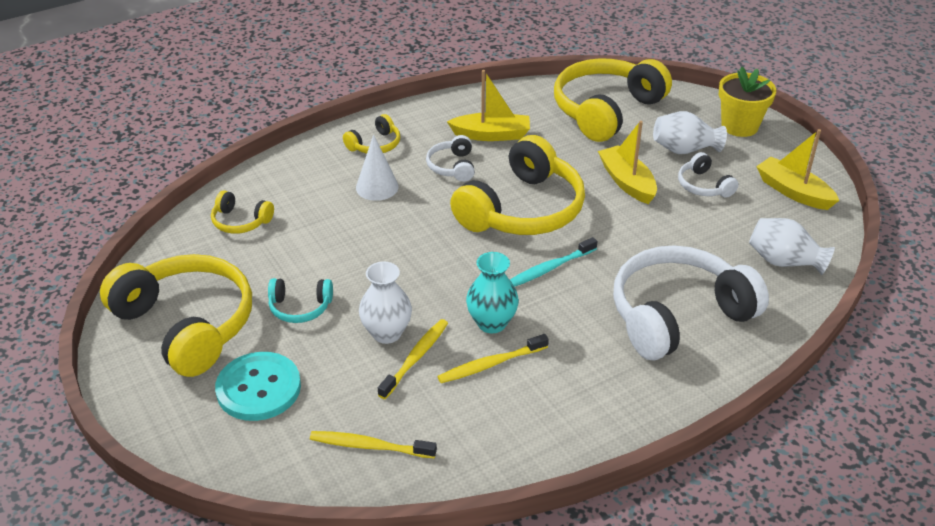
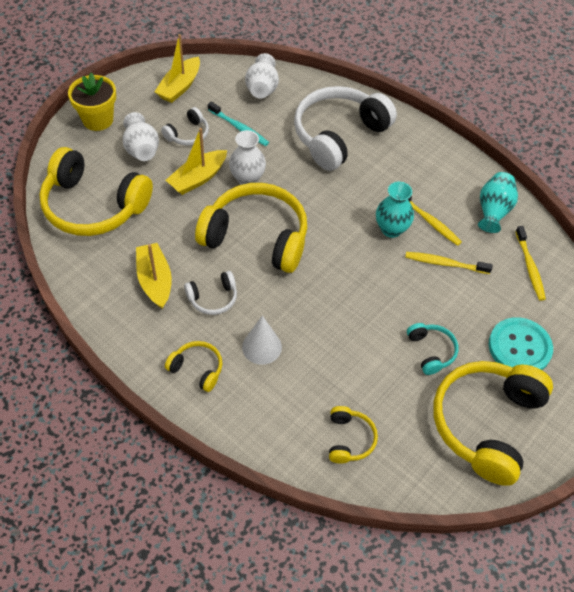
camera: 110 degrees left, 15 degrees up
white vase [359,262,412,344] -> white vase moved to [229,130,266,185]
turquoise toothbrush [510,237,597,287] -> turquoise toothbrush moved to [208,102,269,146]
white headphones [613,246,769,360] -> white headphones turned 90 degrees clockwise [294,86,397,171]
none -> turquoise vase [478,172,518,233]

